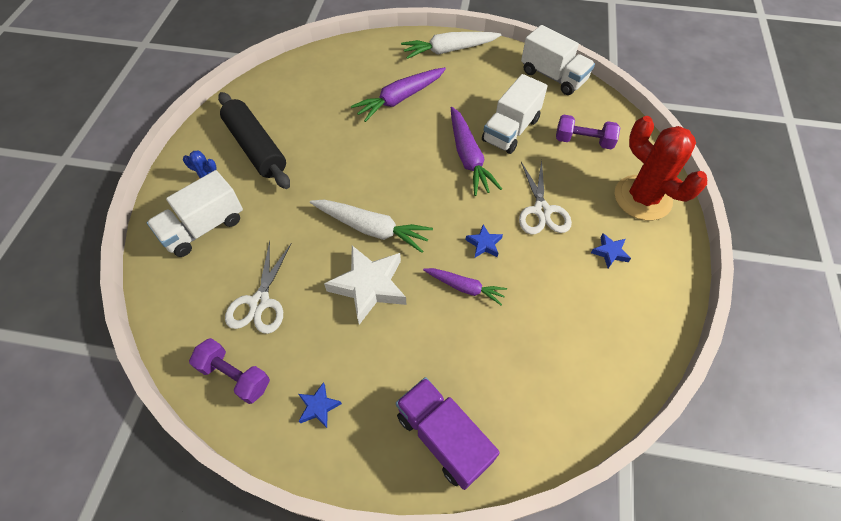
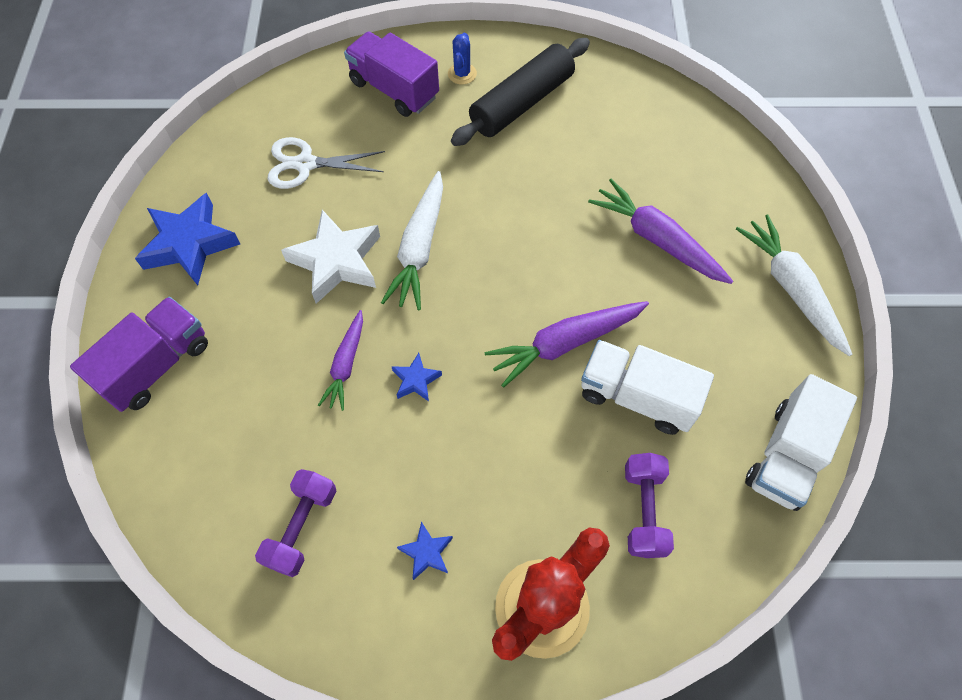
camera: 80 degrees right, 5 degrees up
white truck [147,170,243,257] -> purple truck [344,32,439,117]
purple dumbbell [189,338,270,404] -> purple dumbbell moved to [255,469,336,577]
blue star [298,382,342,428] -> blue star [135,193,240,285], size x2.09
white scissors [519,160,572,234] -> none

